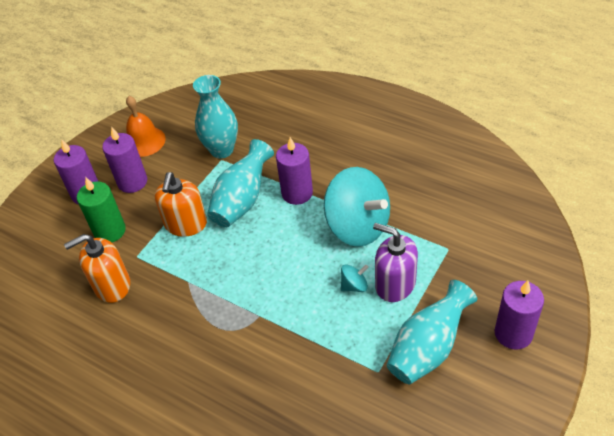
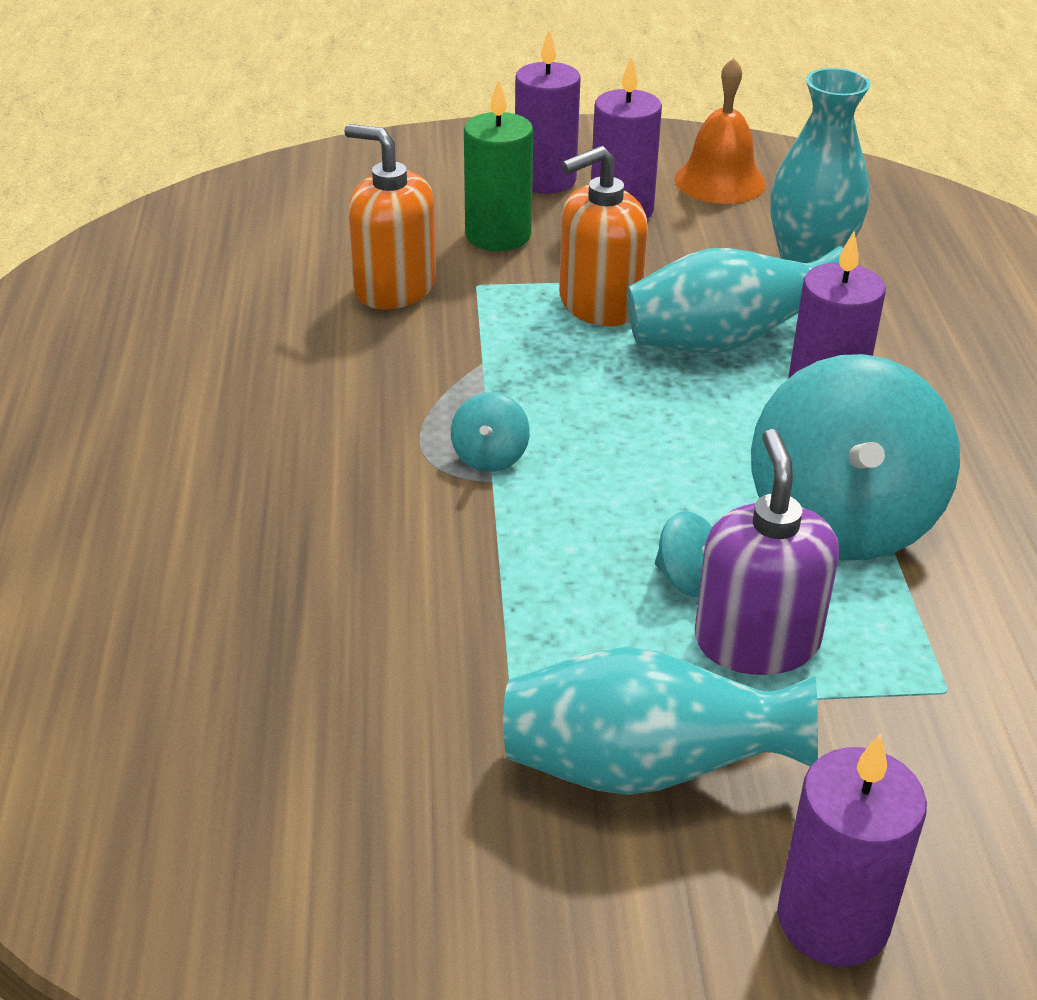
camera: 50 degrees right, 10 degrees down
none -> turquoise spinning top [451,392,530,472]

